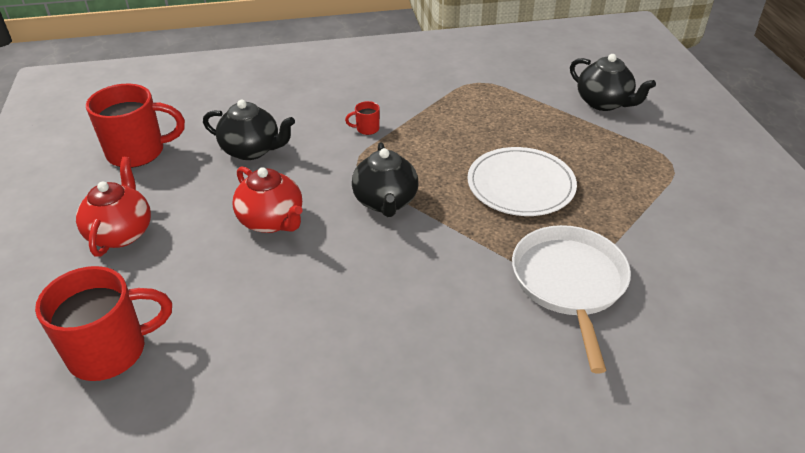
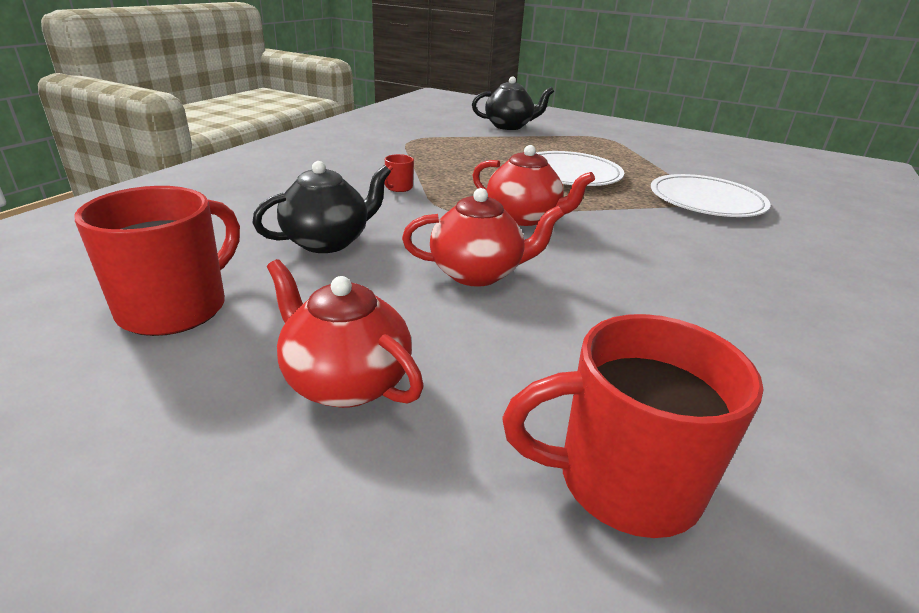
camera: 55 degrees left, 10 degrees down
red mug [35,266,172,381] -> red mug turned 105 degrees counterclockwise [502,314,763,538]
black teapot [352,142,418,217] -> red teapot [473,145,595,226]
white pan [512,225,631,373] -> white plate [651,174,770,217]

